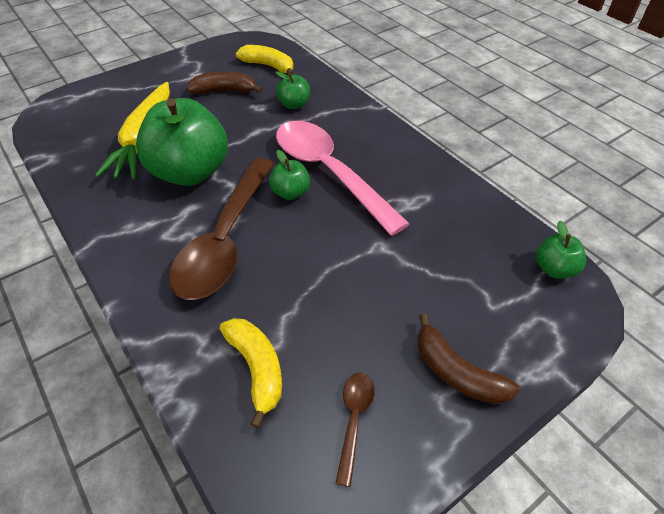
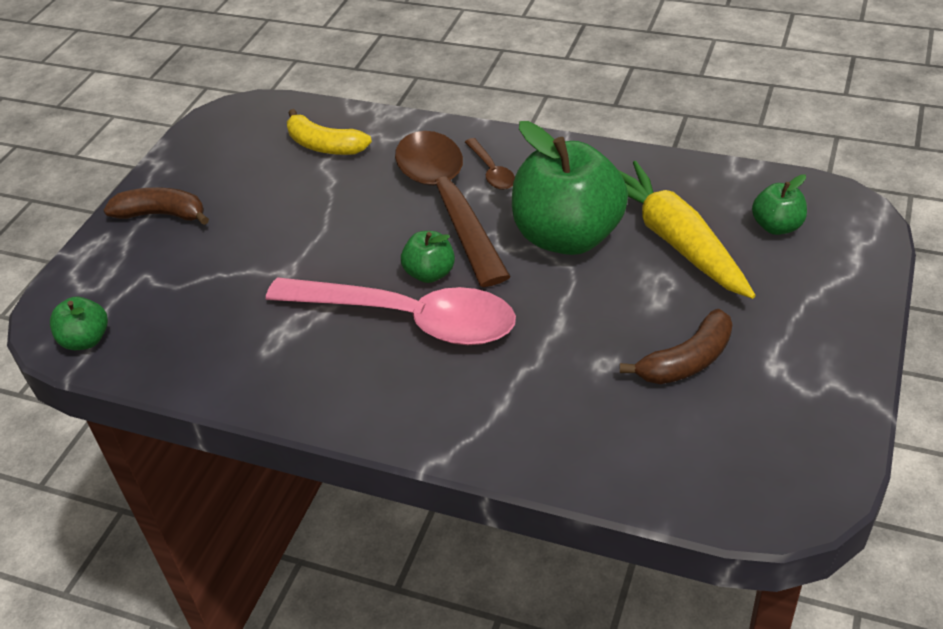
camera: 150 degrees right, 5 degrees down
yellow banana [236,45,294,74] -> none
green apple [275,71,310,109] -> green apple moved to [752,174,807,235]
brown spoon [335,373,375,487] -> brown spoon moved to [465,138,515,190]

